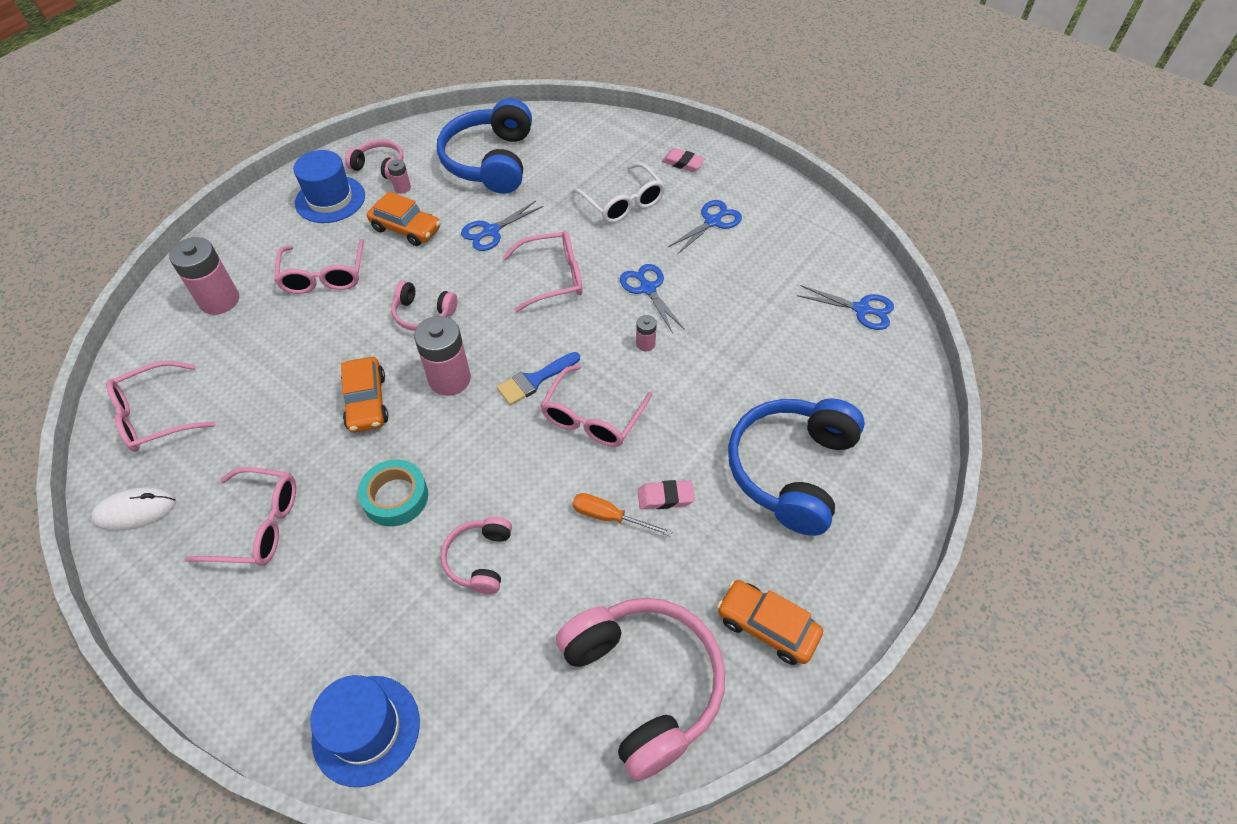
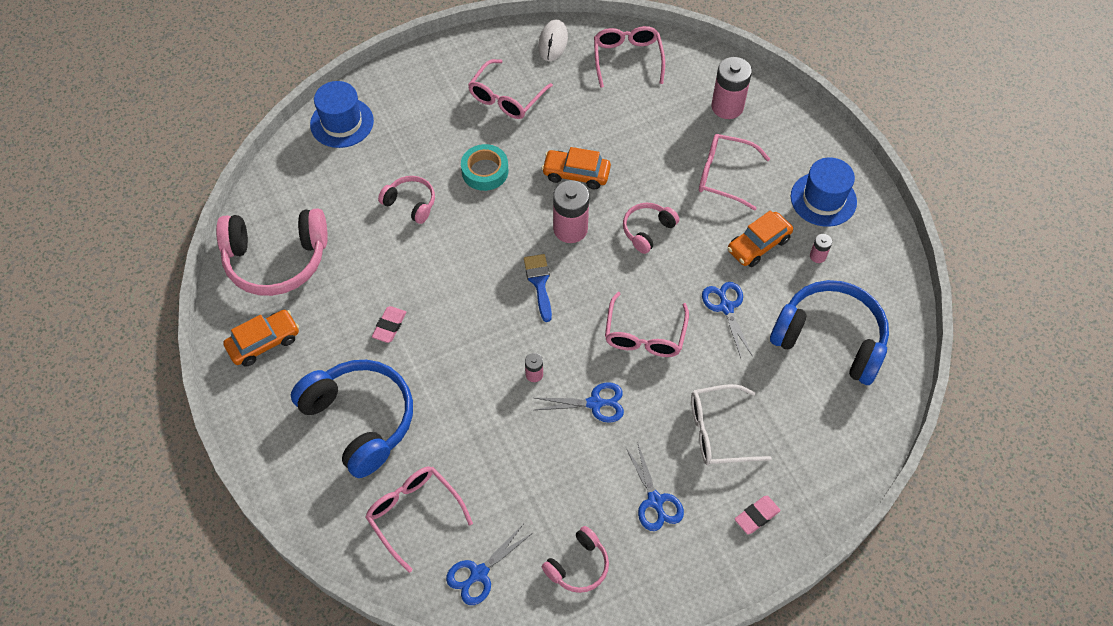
camera: 115 degrees right, 5 degrees up
pink headphones [345,139,403,180] -> pink headphones moved to [542,526,609,593]
pink glasses [540,364,652,447] -> pink glasses moved to [366,467,473,573]
orange screwdriver [573,493,673,537] -> none

